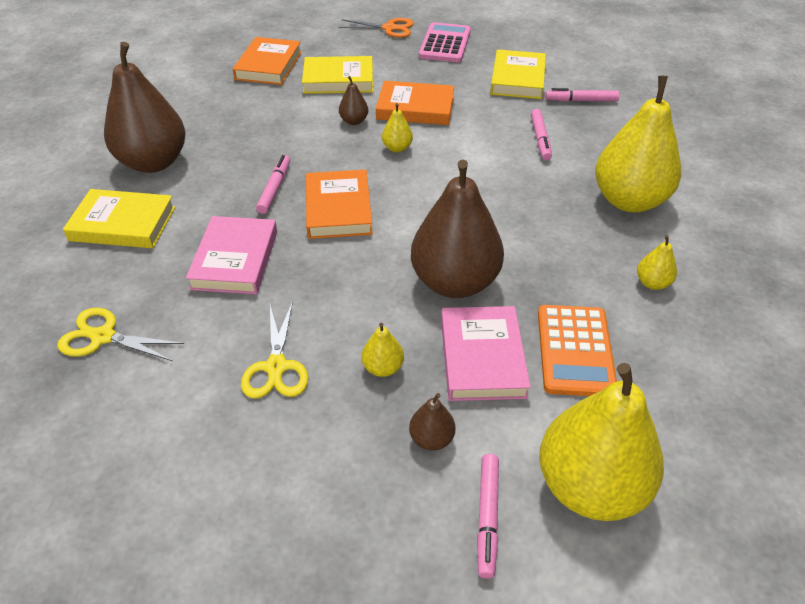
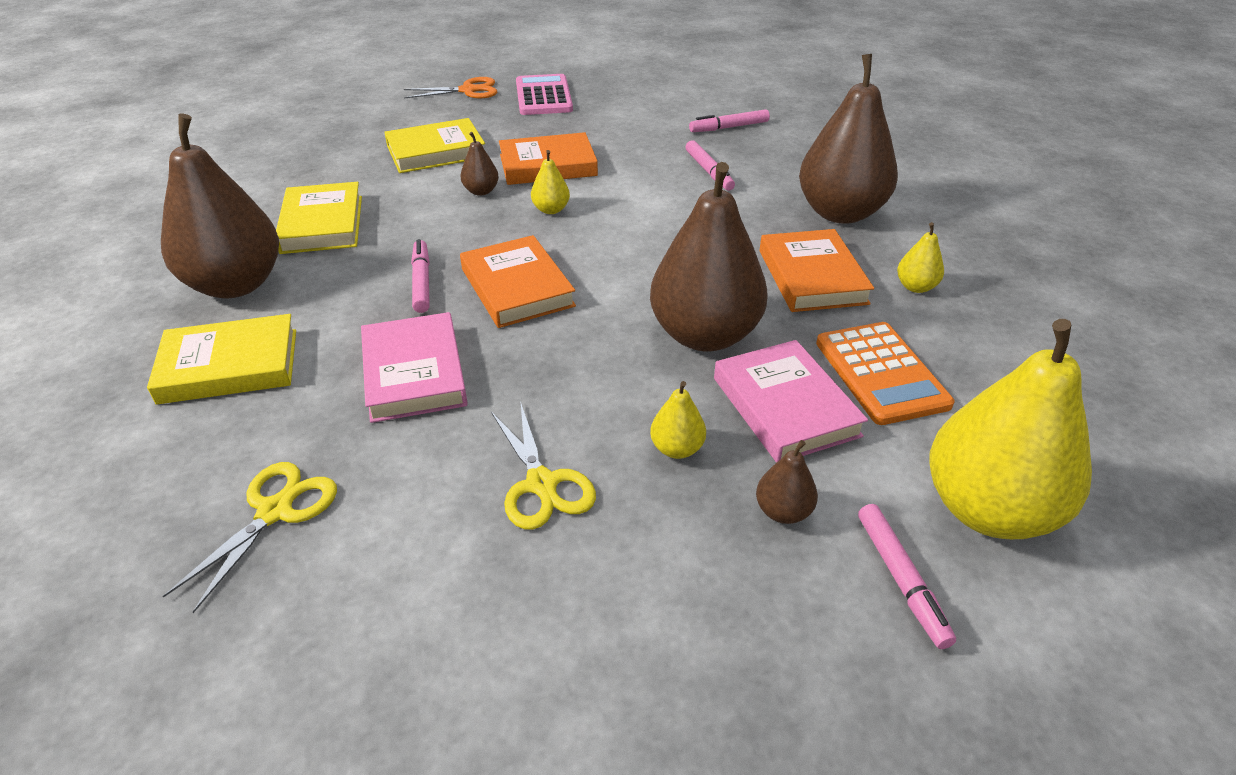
camera: 20 degrees left, 5 degrees down
yellow scissors [57,308,184,361] -> yellow scissors turned 120 degrees clockwise [163,462,337,613]
orange book [233,37,302,85] -> orange book moved to [759,229,874,312]
yellow book [490,49,546,99] -> yellow book moved to [276,182,362,254]
yellow pear [595,76,681,212] -> brown pear [799,54,898,224]

